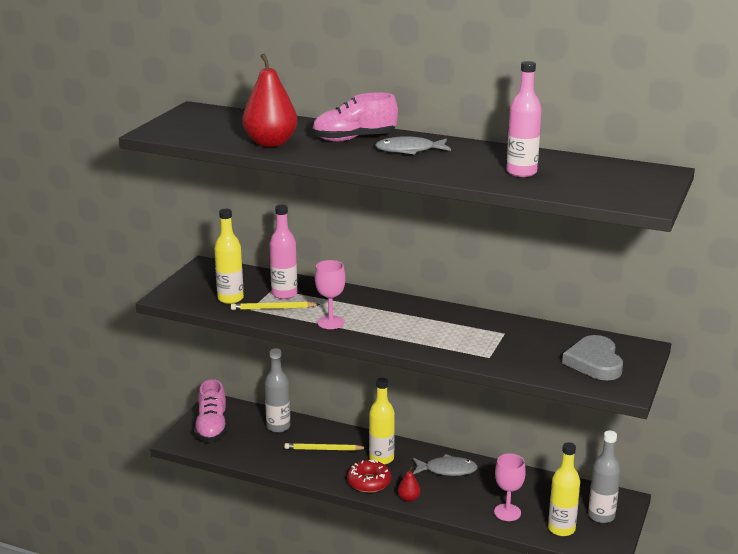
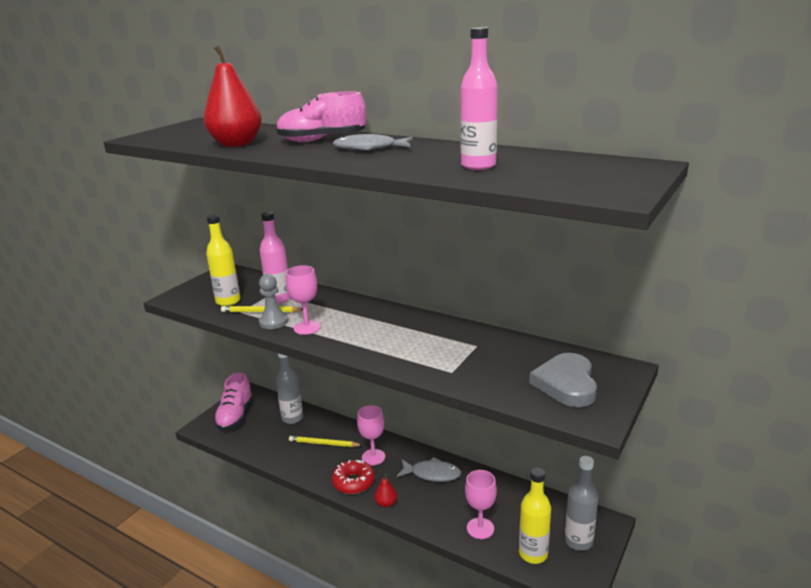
camera: 10 degrees right, 0 degrees up
yellow bottle [369,378,395,465] -> pink goblet [357,405,385,465]
none -> grey pawn [259,274,288,329]

